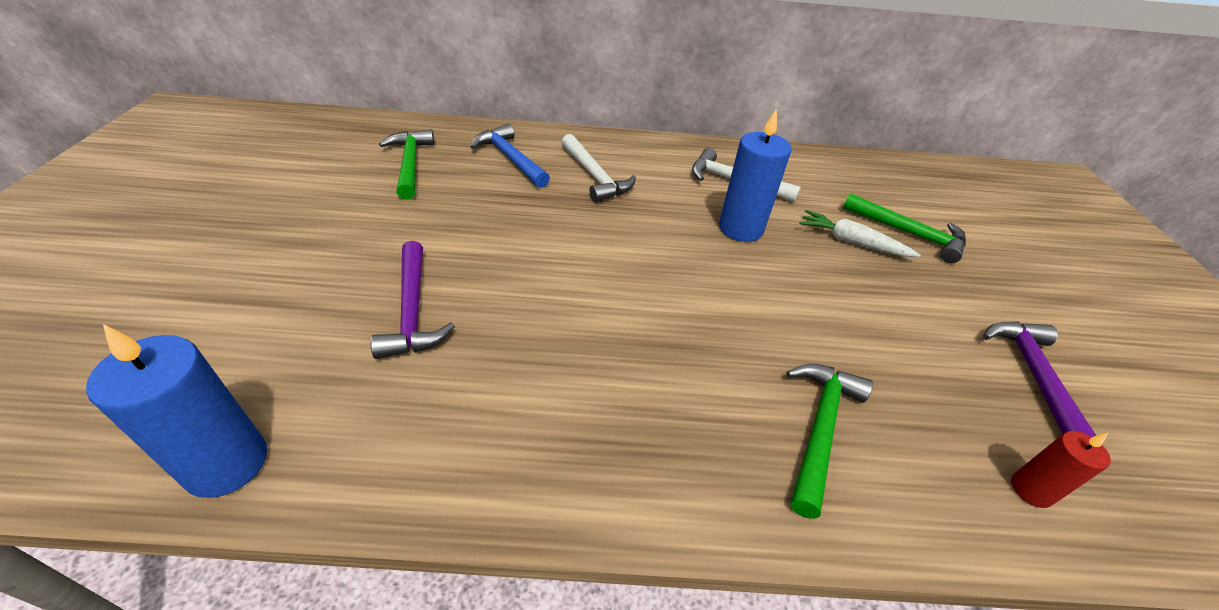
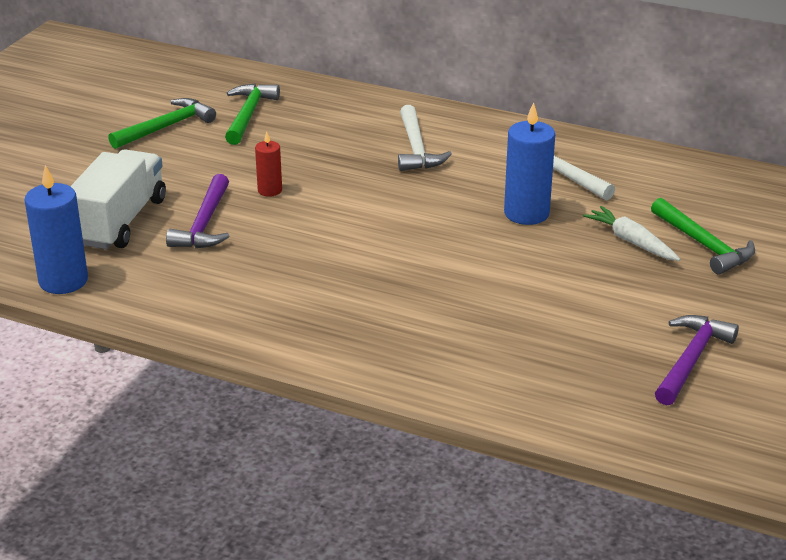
camera: 25 degrees right, 10 degrees down
blue hammer [471,124,550,188] -> none
green hammer [786,364,873,519] -> green hammer moved to [108,98,216,149]
red candle [1011,431,1111,508] -> red candle moved to [255,131,282,197]
none -> white truck [71,149,166,249]

